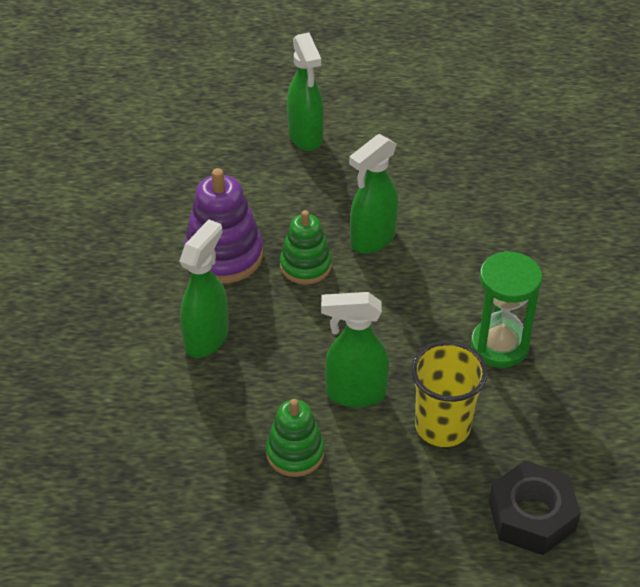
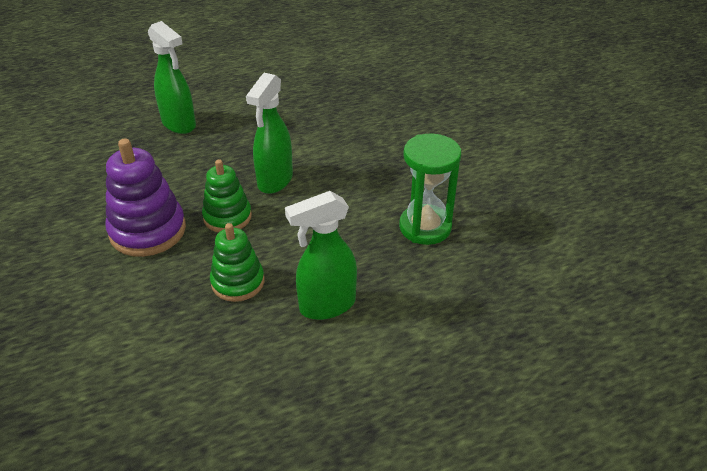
camera: 25 degrees left, 5 degrees down
green spray bottle [179,220,229,358] -> none
green stacking toy [266,399,325,477] -> green stacking toy moved to [210,223,264,302]
yellow cup [411,341,488,447] -> none
black nut [489,461,581,555] -> none

